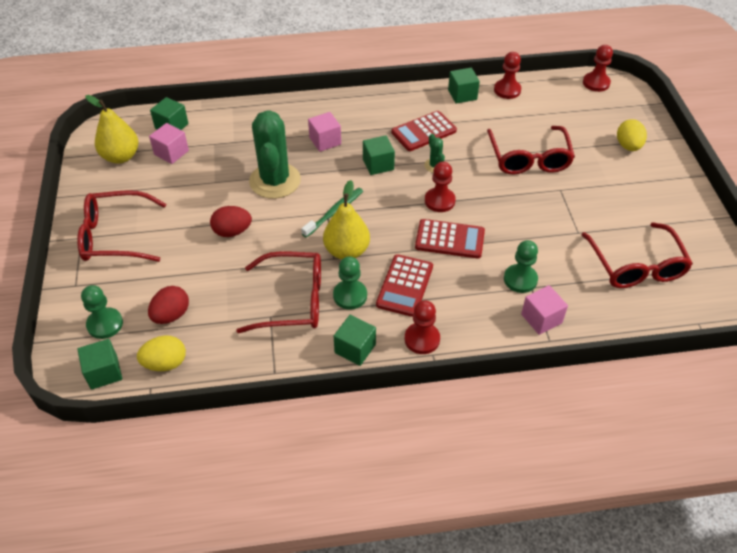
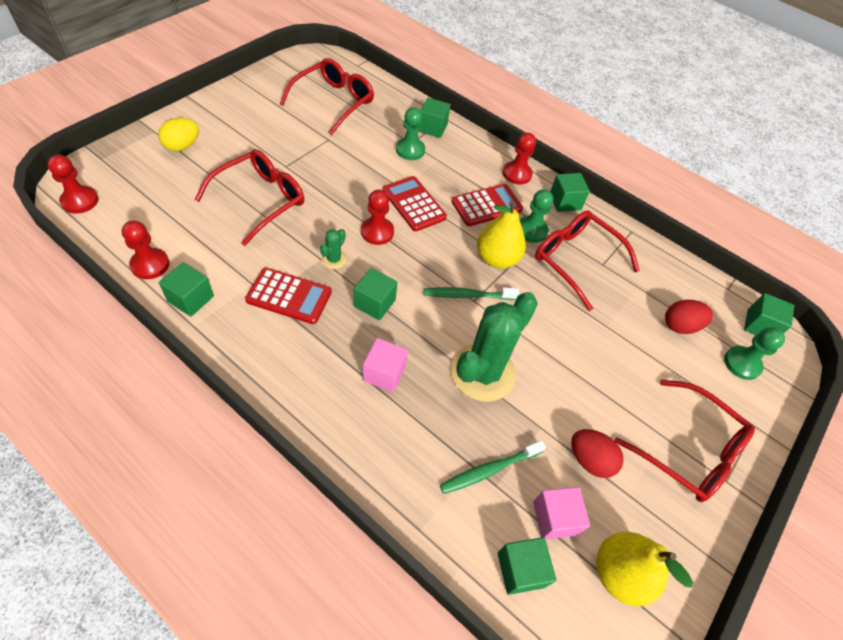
camera: 140 degrees left, 5 degrees up
yellow egg [137,335,186,371] -> none
red egg [210,206,252,237] -> red egg moved to [571,429,624,478]
pink cube [521,285,568,335] -> green cube [418,98,451,138]
none -> green toothbrush [440,440,546,494]

